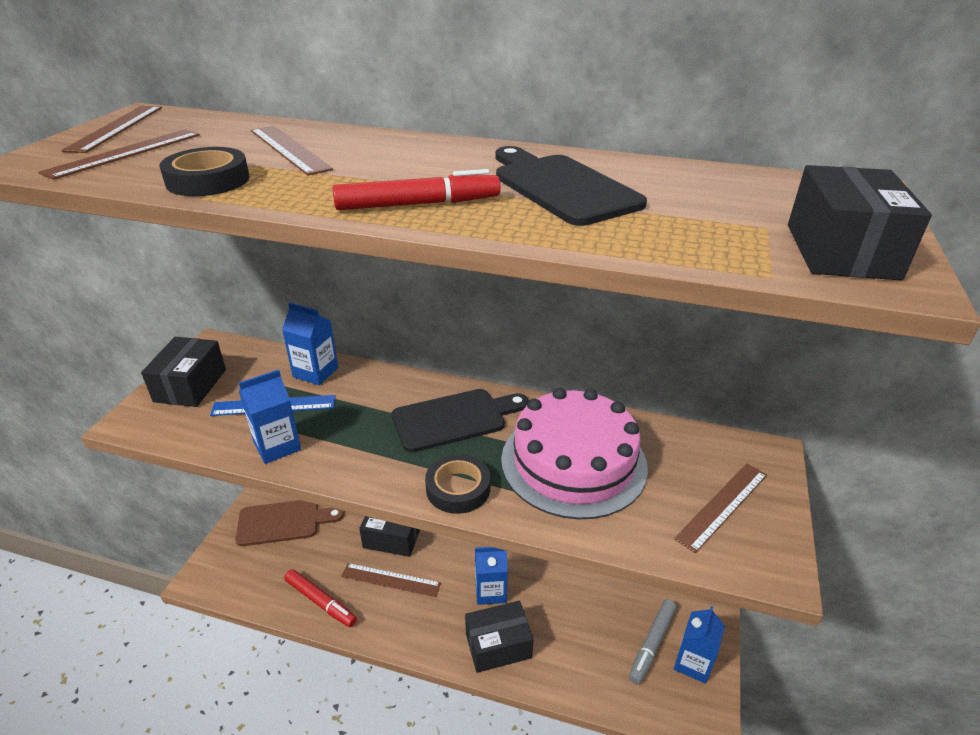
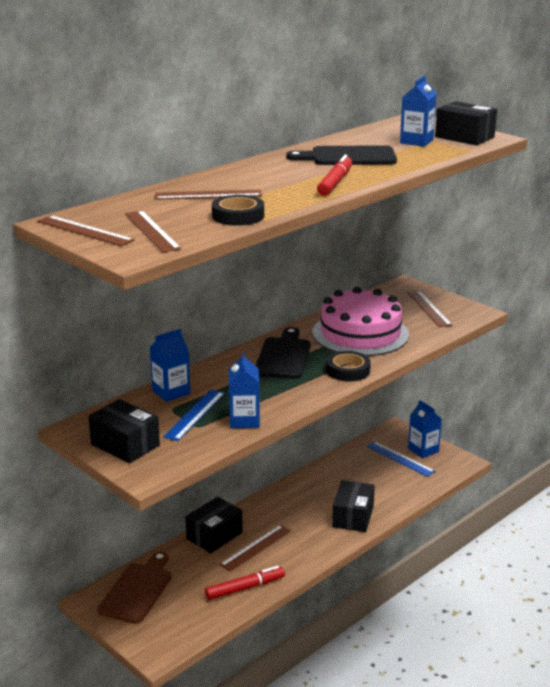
camera: 60 degrees left, 10 degrees down
blue carton [475,547,508,605] -> blue carton moved to [400,75,437,147]
grey marker [629,599,676,684] -> blue ruler [367,441,435,477]

